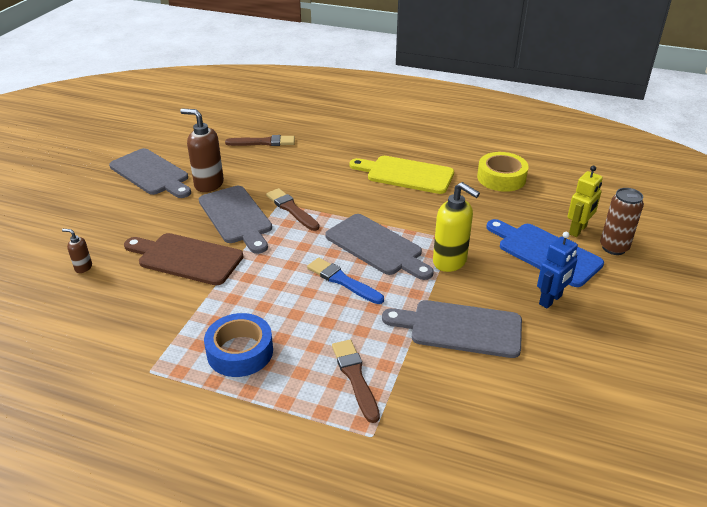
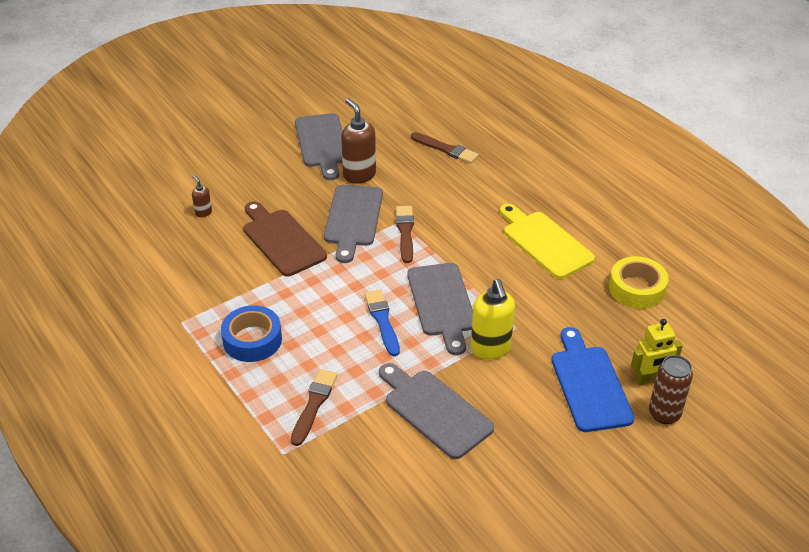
camera: 35 degrees right, 5 degrees up
blue robot [537,232,578,309] -> none

